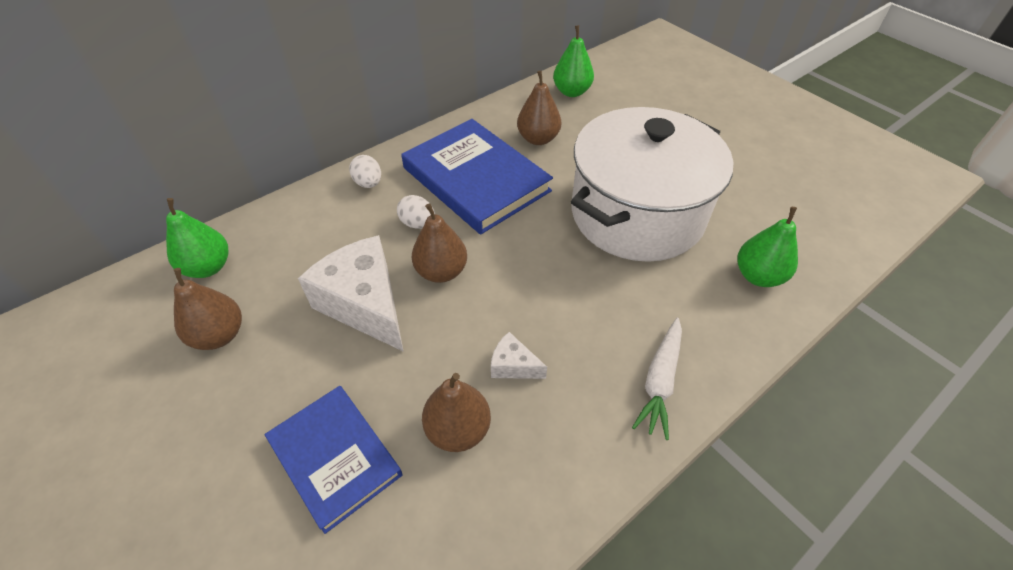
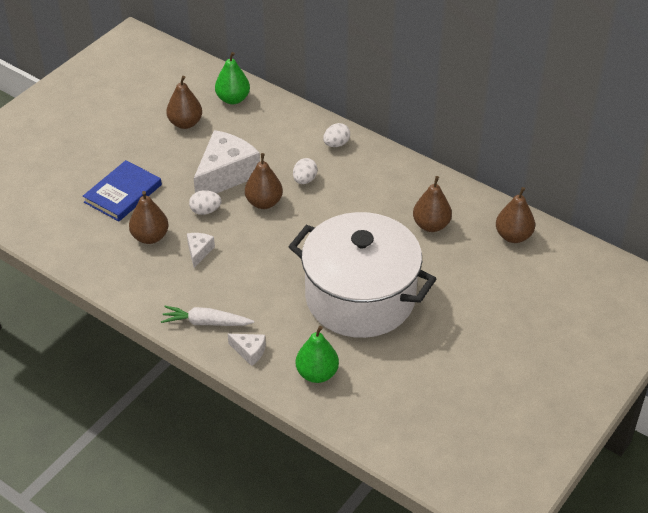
camera: 75 degrees right, 5 degrees down
blue book [401,119,553,235] -> none
green pear [553,25,594,97] -> brown pear [496,187,535,243]
none -> white egg [189,190,221,215]
none -> white cheese [228,334,266,366]

